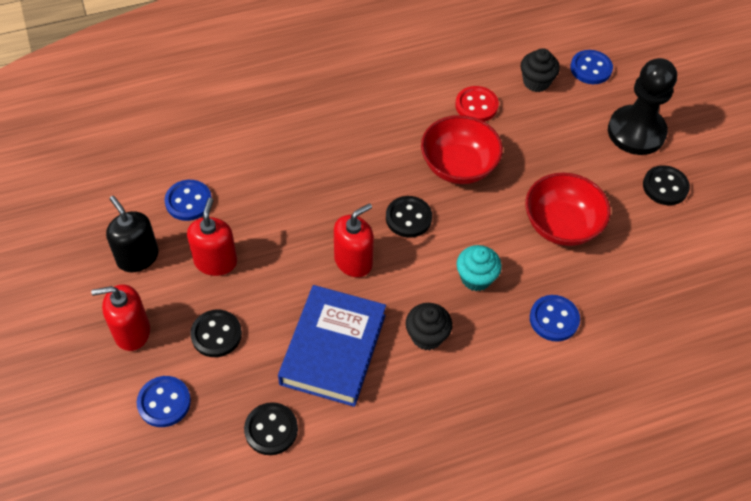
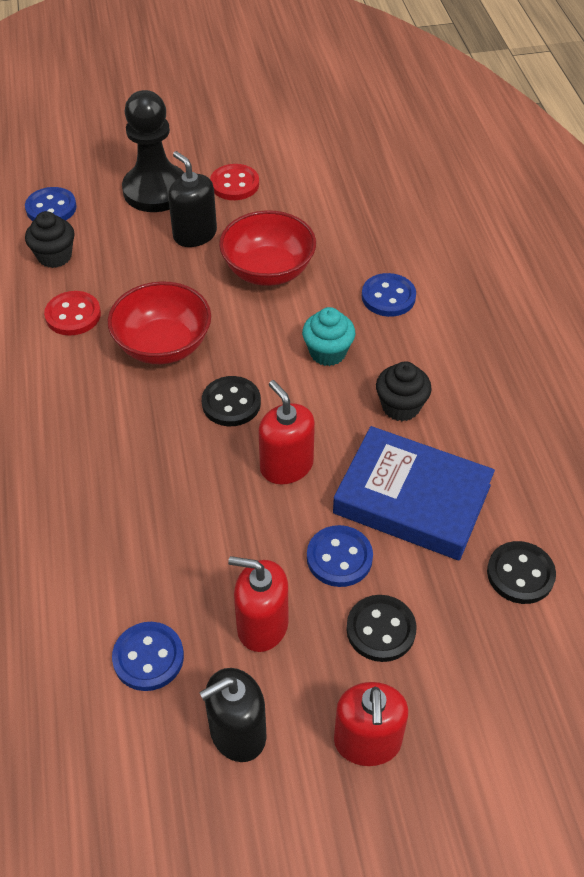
camera: 80 degrees left, 5 degrees down
blue button [137,376,191,427] -> blue button moved to [307,525,373,587]
black button [643,165,690,205] -> red button [210,164,259,200]
none -> black soap dispenser [168,151,217,247]

